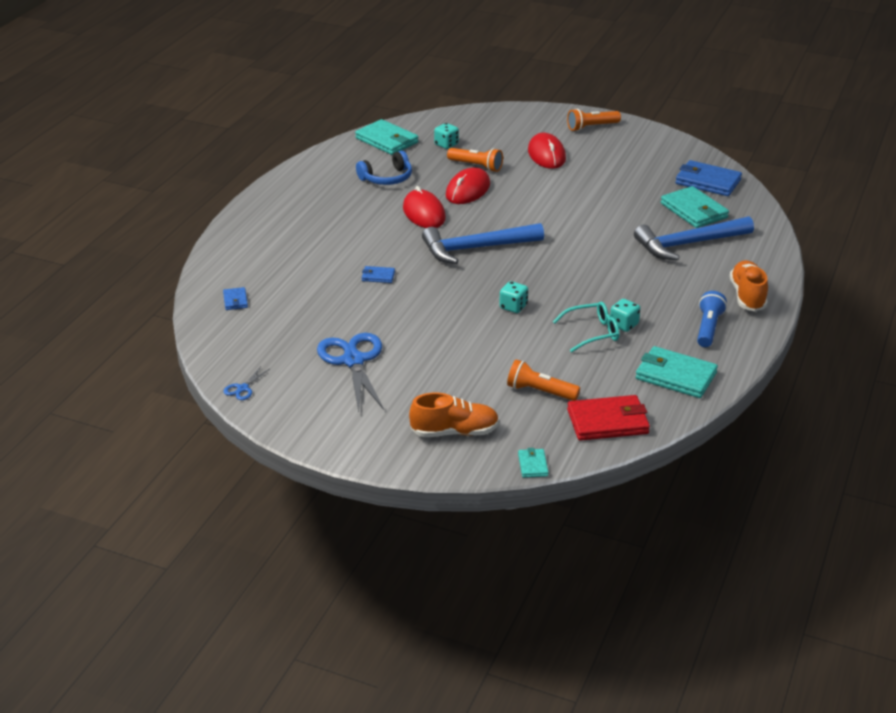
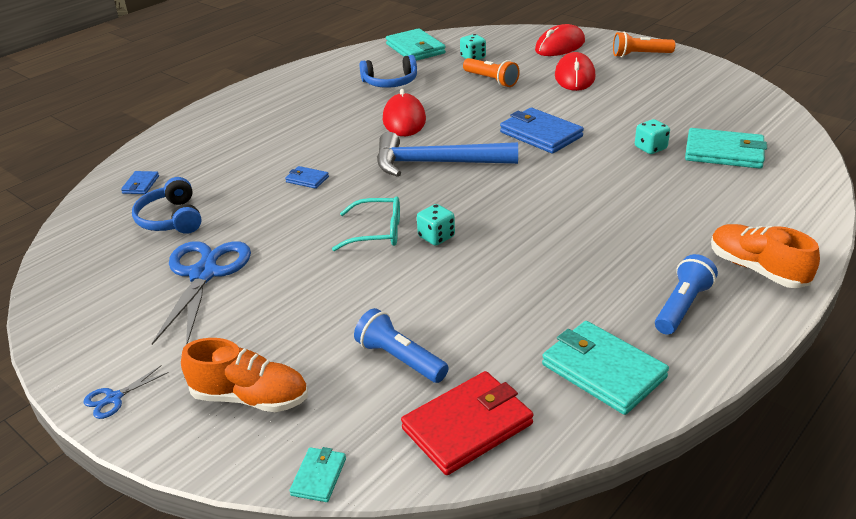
camera: 20 degrees right, 0 degrees up
blue scissors [224,367,269,400] -> blue scissors moved to [84,365,169,419]
red mouse [446,167,490,204] -> red mouse moved to [535,24,585,56]
orange flashlight [507,359,580,401] -> blue flashlight [354,308,449,383]
turquoise glasses [553,302,620,352] -> turquoise glasses moved to [332,196,400,251]
red wallet [567,395,650,441] -> red wallet turned 45 degrees counterclockwise [401,371,533,475]
turquoise dice [610,299,641,332] -> turquoise dice moved to [635,119,670,154]
blue hammer [634,216,754,260] -> none
turquoise wallet [661,186,729,228] -> turquoise wallet turned 60 degrees counterclockwise [685,128,767,169]
blue wallet [675,160,742,196] -> blue wallet moved to [500,108,584,154]
orange shoe [730,260,768,312] -> orange shoe turned 60 degrees counterclockwise [711,224,820,288]
none -> blue headphones [132,177,202,234]

